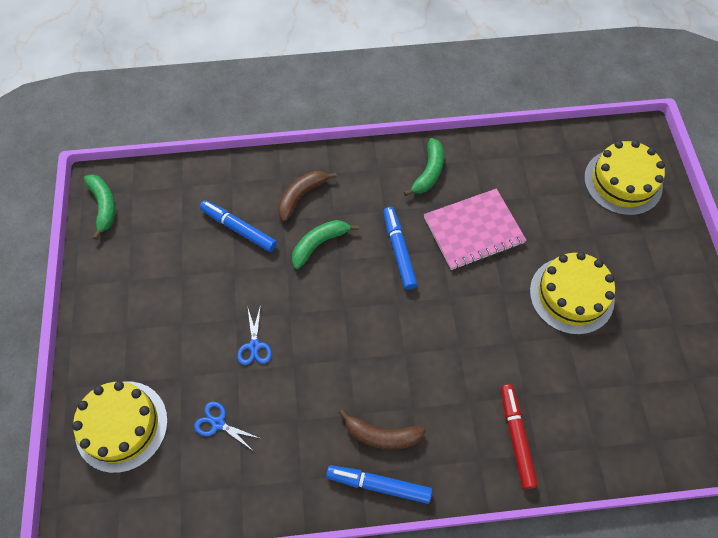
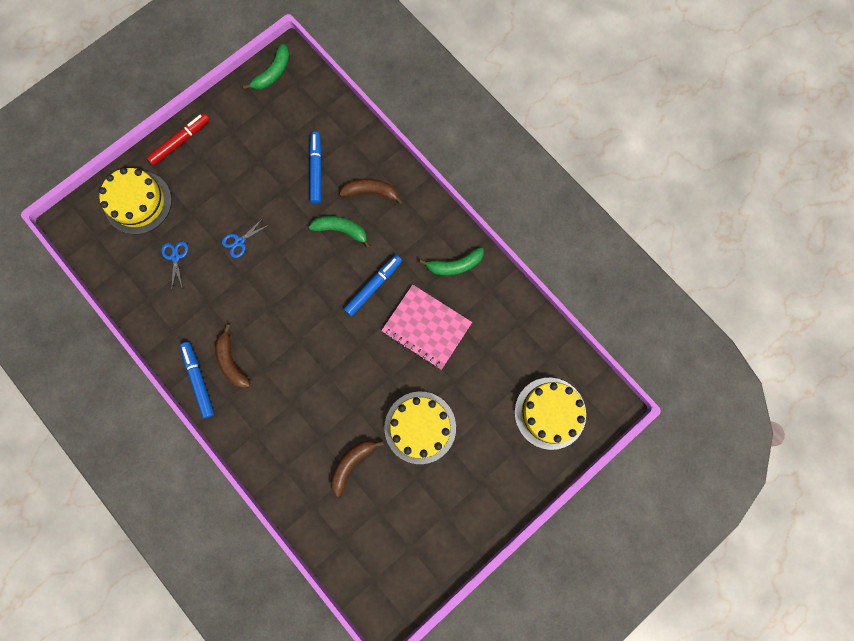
camera: 55 degrees right, 15 degrees up
red marker [501,384,538,489] -> red marker moved to [146,113,210,166]
none -> brown banana [331,440,384,497]

